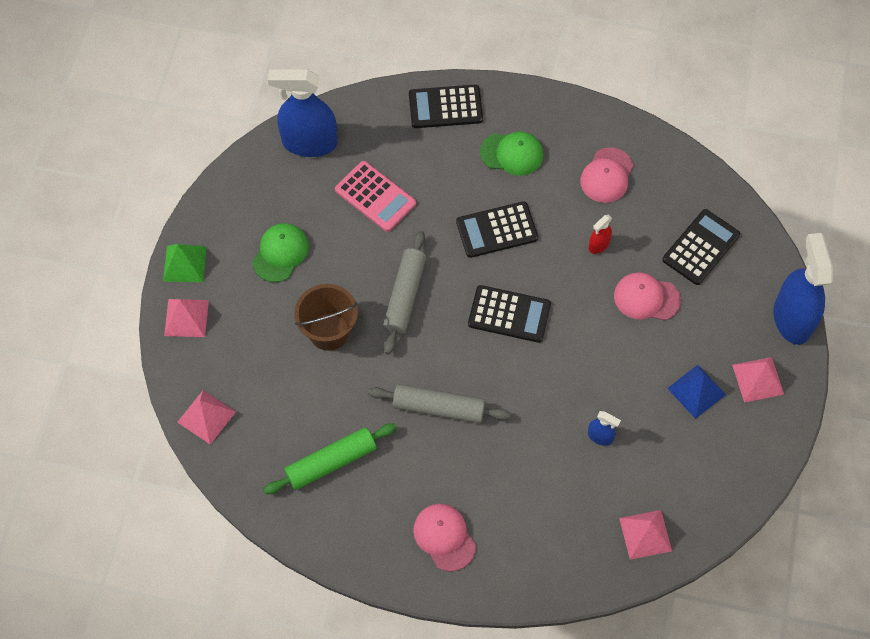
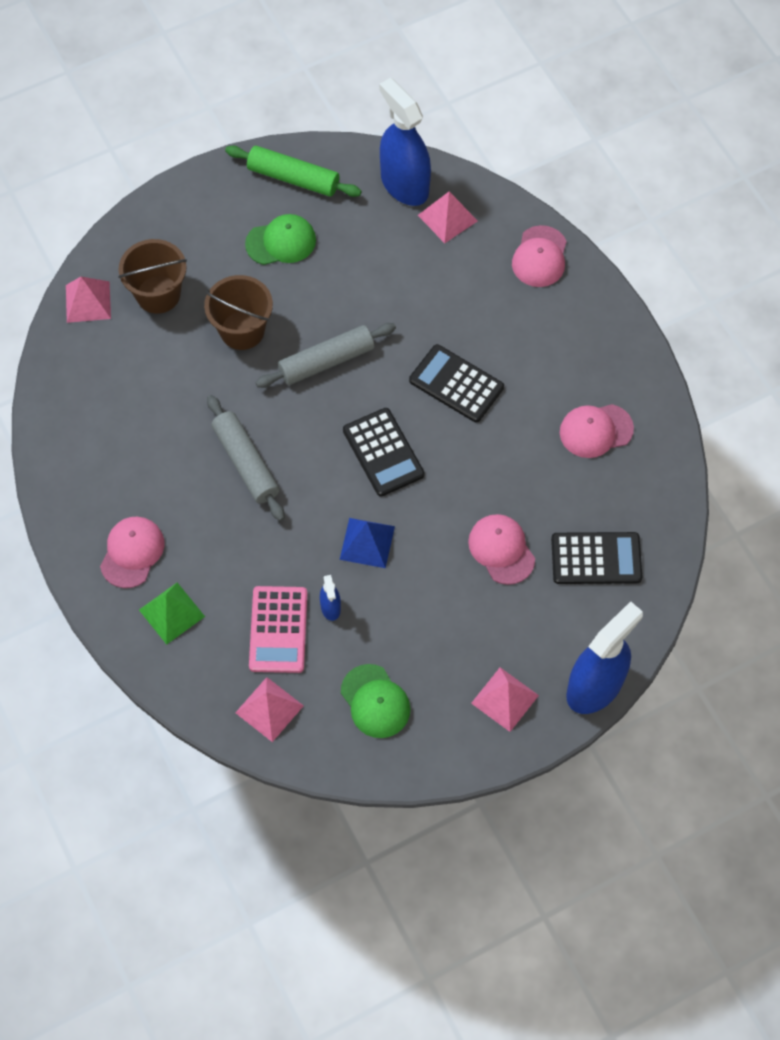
camera: 50 degrees right, 0 degrees up
green pyramid [163,244,207,282] -> green pyramid moved to [139,583,205,645]
pink pyramid [164,299,209,337] -> pink pyramid moved to [418,192,477,243]
green rolling pin [263,423,396,494] -> green rolling pin moved to [225,145,362,197]
pink calculator [335,161,416,232] -> pink calculator moved to [249,586,307,673]
black calculator [409,85,483,128] -> pink cap [512,225,567,287]
green cap [480,132,543,175] -> green cap moved to [341,664,411,738]
red spray bottle [589,215,612,254] -> none
blue pyramid [667,365,726,419] -> blue pyramid moved to [340,518,395,568]
none -> brown bucket [118,239,187,314]

